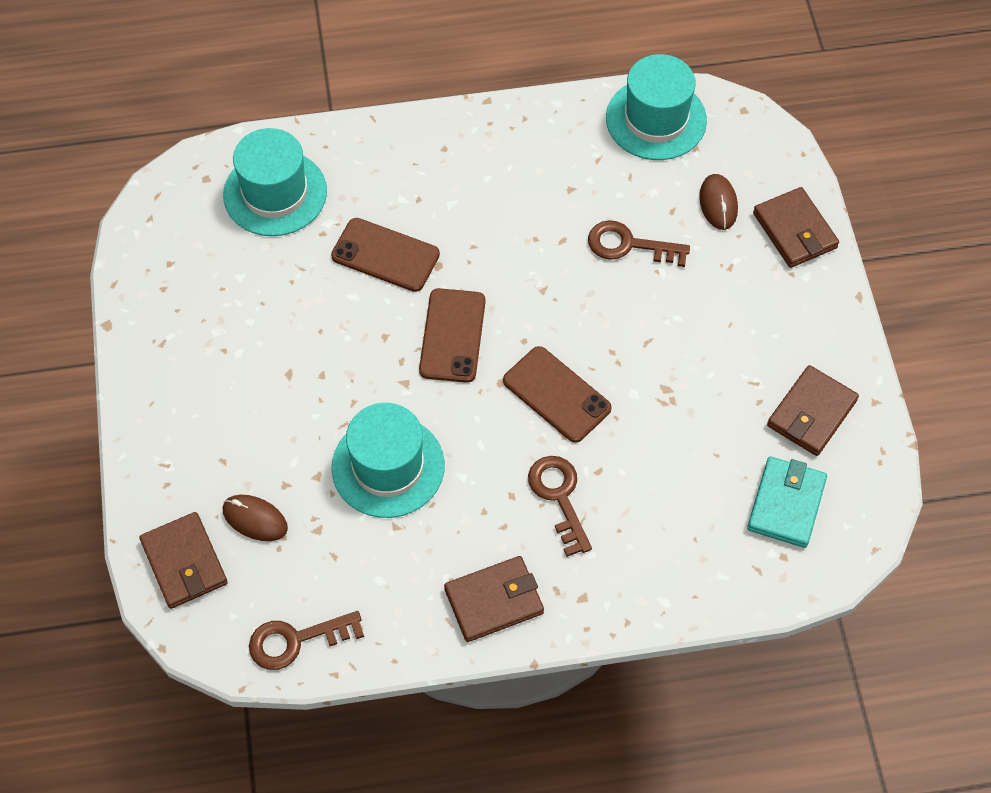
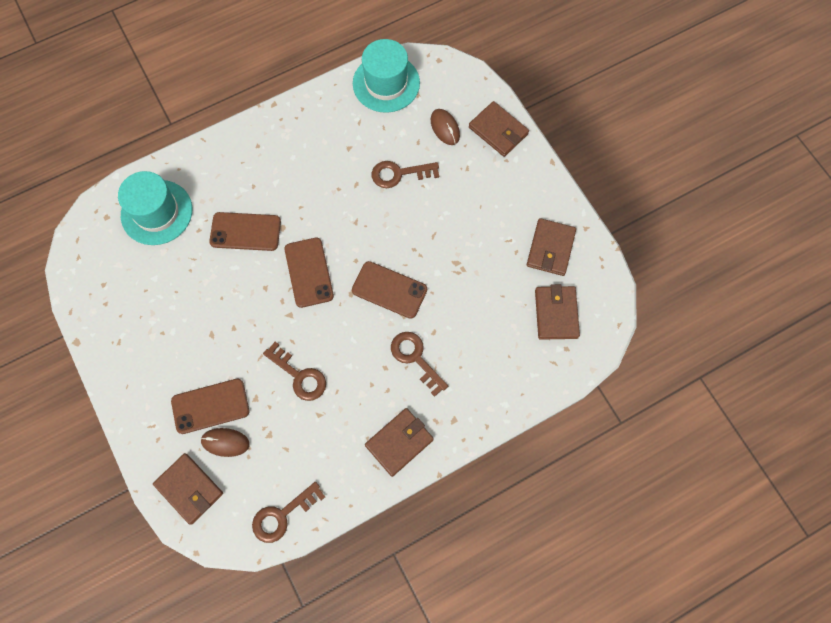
camera: 20 degrees left, 10 degrees up
turquoise hat [332,403,445,518] -> brown key [263,341,326,401]
turquoise wallet [747,457,827,548] -> brown wallet [535,284,580,340]
none -> brown phone [171,379,249,434]

